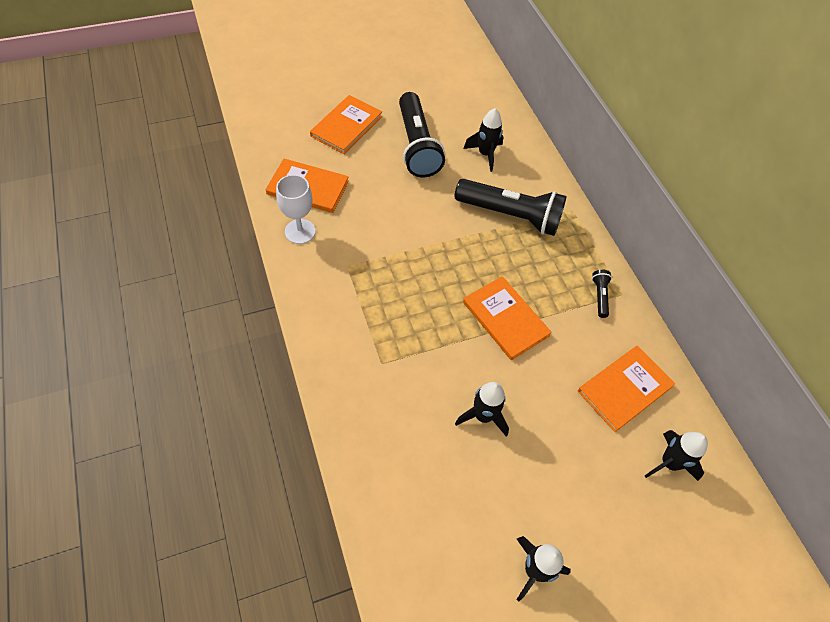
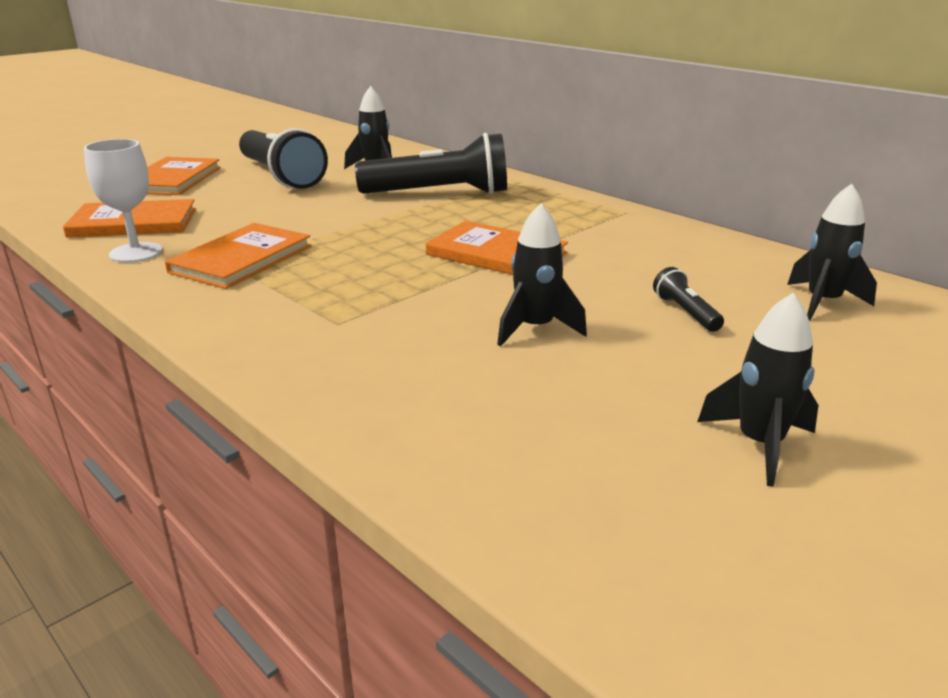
camera: 20 degrees left, 30 degrees down
orange book [578,346,675,432] -> orange book moved to [165,223,311,289]
black flashlight [592,270,612,318] -> black flashlight moved to [653,267,724,332]

